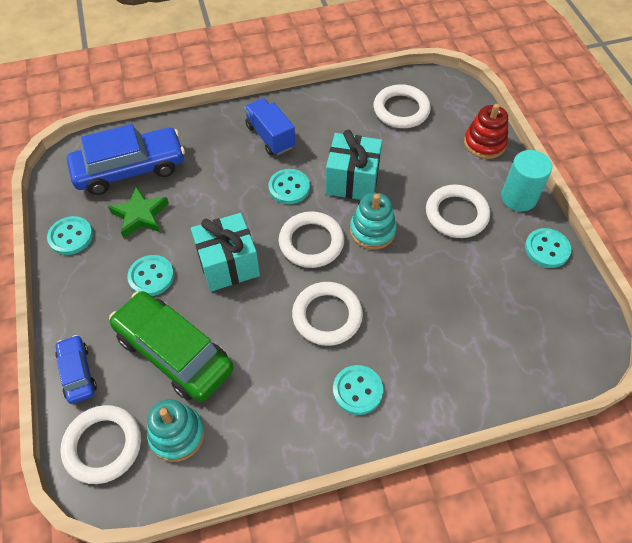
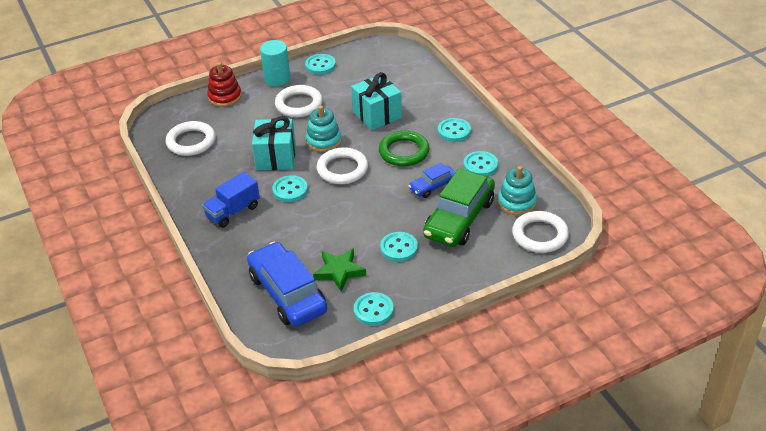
camera: 100 degrees left, 15 degrees down
blue car [55,335,97,404] -> blue car moved to [408,163,455,198]
turquoise gift [191,213,260,291] -> turquoise gift moved to [351,72,402,130]
white ring [292,282,363,346] -> green ring [379,131,430,166]
none -> turquoise button [464,151,498,176]

